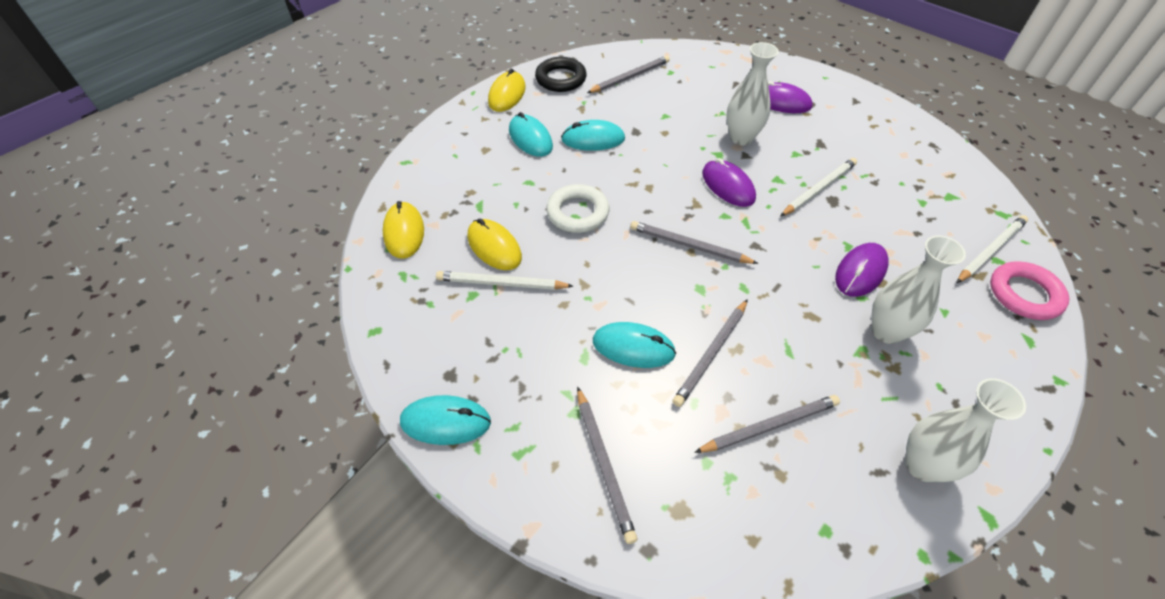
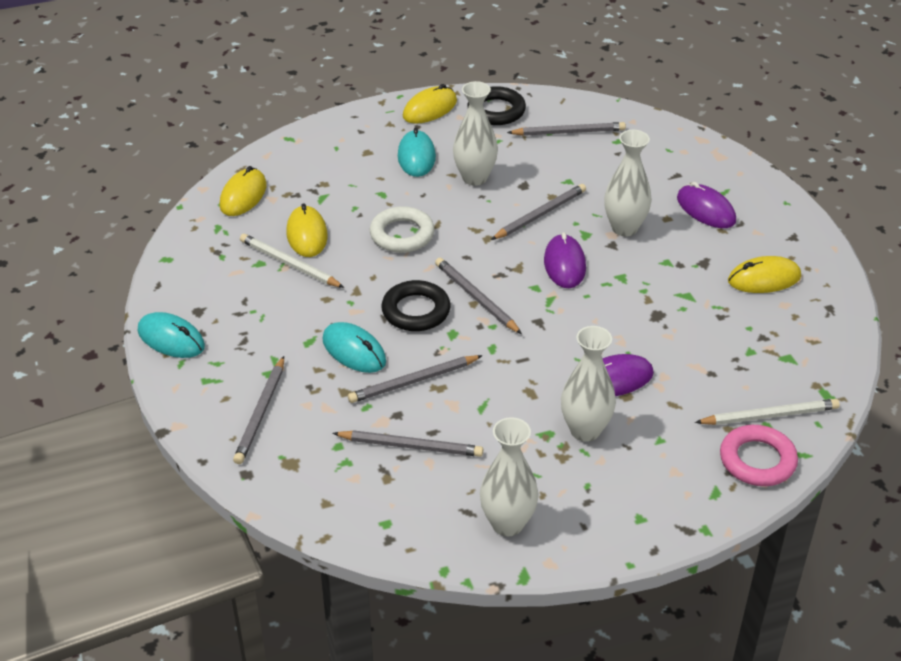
camera: 30 degrees right, 10 degrees down
turquoise mouse [561,120,625,151] -> white vase [453,81,498,186]
white pencil [780,158,857,217] -> none
none -> black ring [381,280,450,331]
none -> grey pencil [491,184,586,240]
none -> yellow mouse [728,256,801,293]

